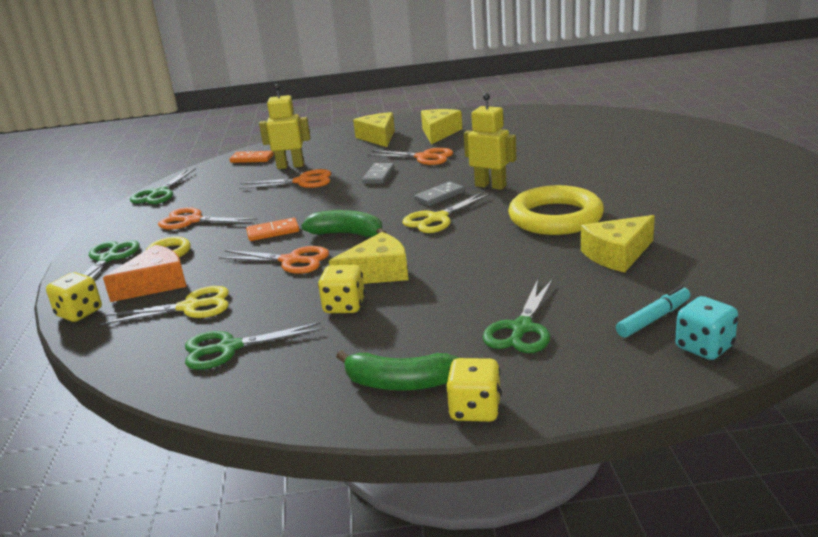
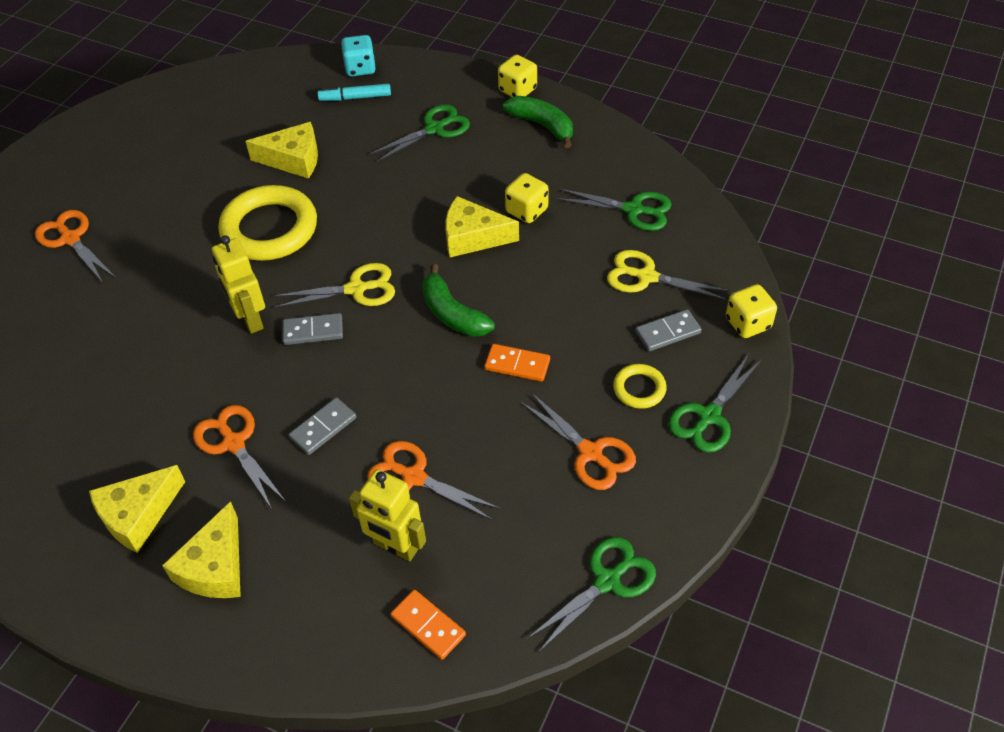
camera: 150 degrees left, 25 degrees up
orange cheese [103,245,187,302] -> grey domino [635,309,702,351]
orange scissors [218,246,329,274] -> orange scissors moved to [35,210,116,283]

